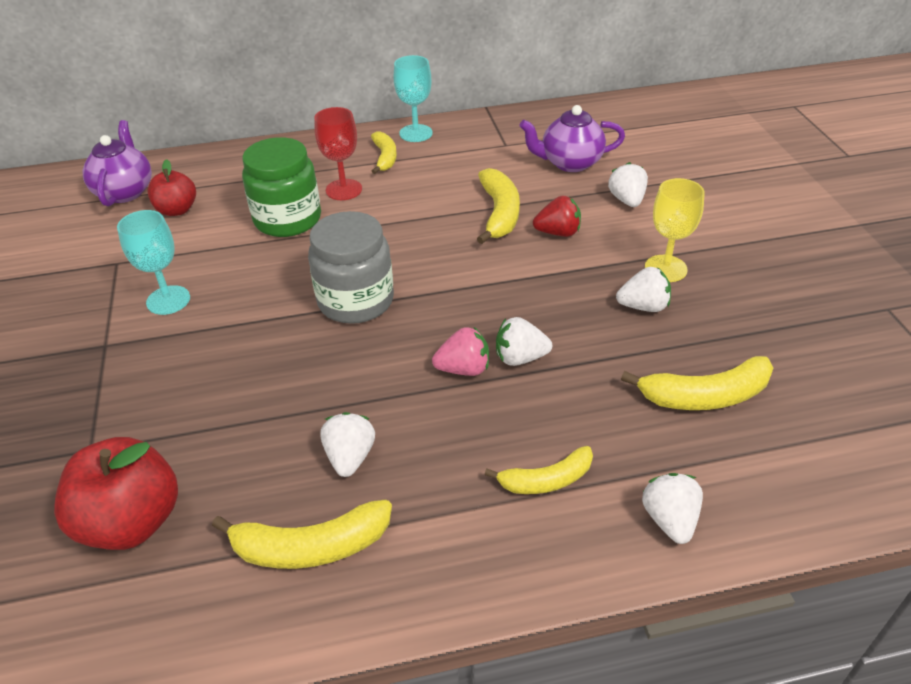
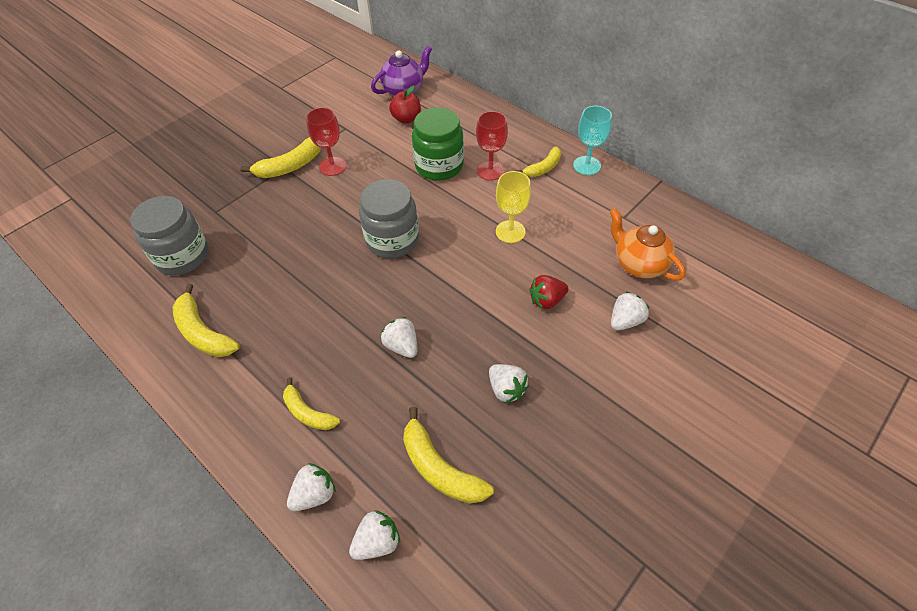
camera: 55 degrees right, 10 degrees up
red apple [54,437,178,550] -> grey jar [130,196,209,275]
turquoise goblet [117,210,190,315] -> red goblet [306,107,346,176]
white strawberry [320,412,375,477] -> white strawberry moved to [349,510,400,560]
pink strawberry [432,327,489,376] -> none
yellow banana [477,168,520,244] -> yellow banana moved to [240,137,321,178]
purple teapot [519,105,625,172] -> orange teapot [610,208,686,280]
red strawberry [533,196,581,237] -> red strawberry turned 105 degrees clockwise [529,275,569,309]
yellow goblet [645,178,705,282] -> yellow goblet moved to [496,171,531,243]

